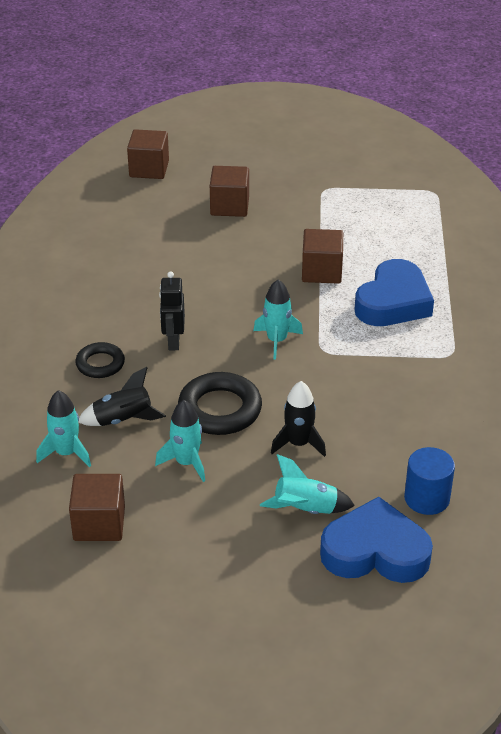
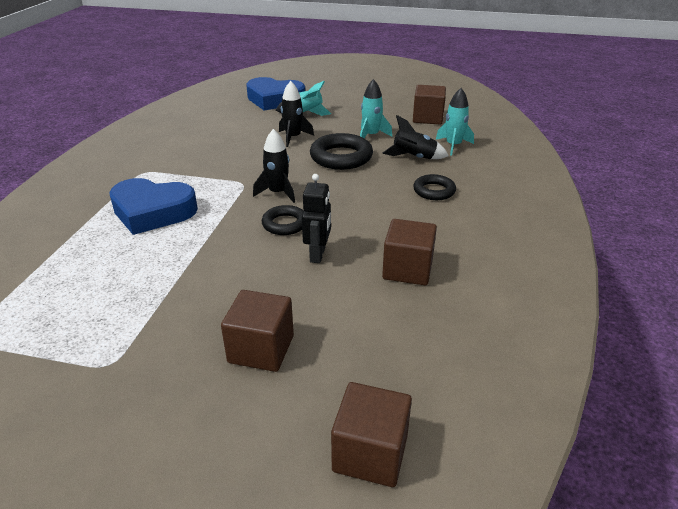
camera: 170 degrees left, 5 degrees down
black robot [159,271,185,350] -> black robot moved to [302,174,331,263]
turquoise rocket [253,279,303,360] -> black rocket [253,129,295,203]
brown cube [302,229,343,284] -> brown cube moved to [382,219,437,285]
blue heart [354,259,434,326] -> blue heart turned 120 degrees counterclockwise [109,178,198,235]
blue cylinder [404,447,455,515] -> none
none -> black ring [262,205,304,235]

